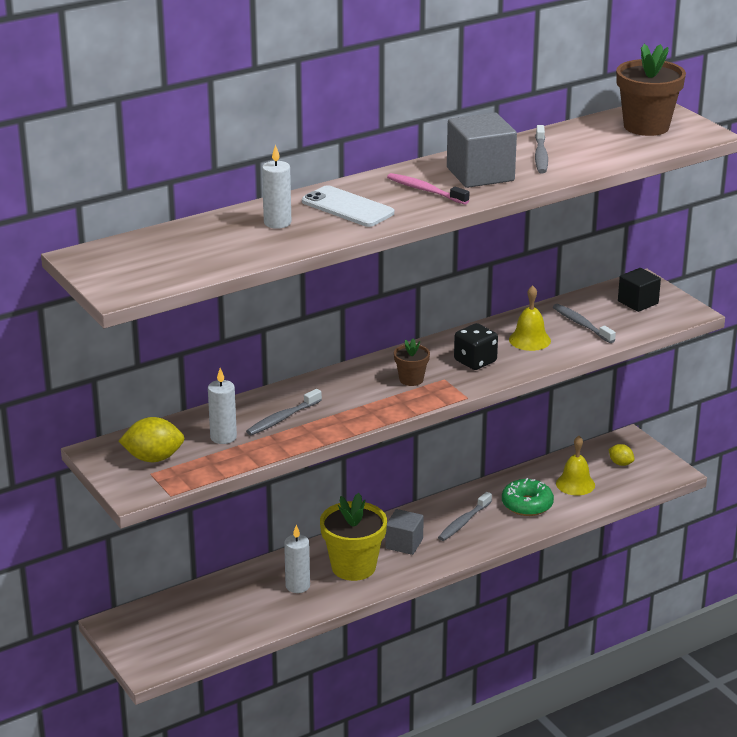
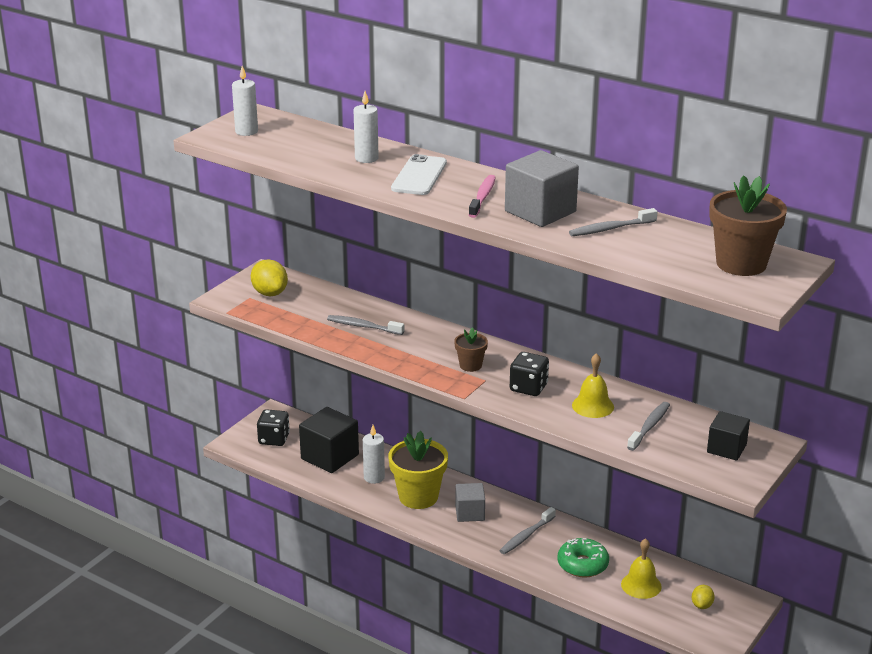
camera: 65 degrees right, 0 degrees up
white candle [208,368,237,444] -> white candle moved to [232,66,258,136]
grey toothbrush [438,492,492,541] -> grey toothbrush turned 60 degrees counterclockwise [499,507,556,554]
none -> black dice [257,409,290,446]
none -> black cube [299,407,359,473]

